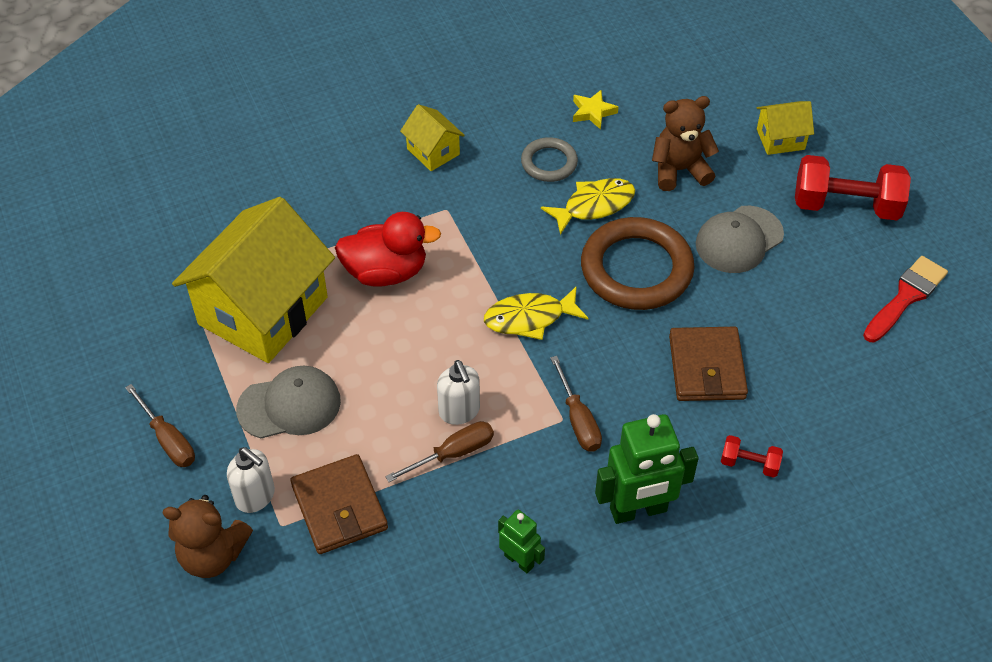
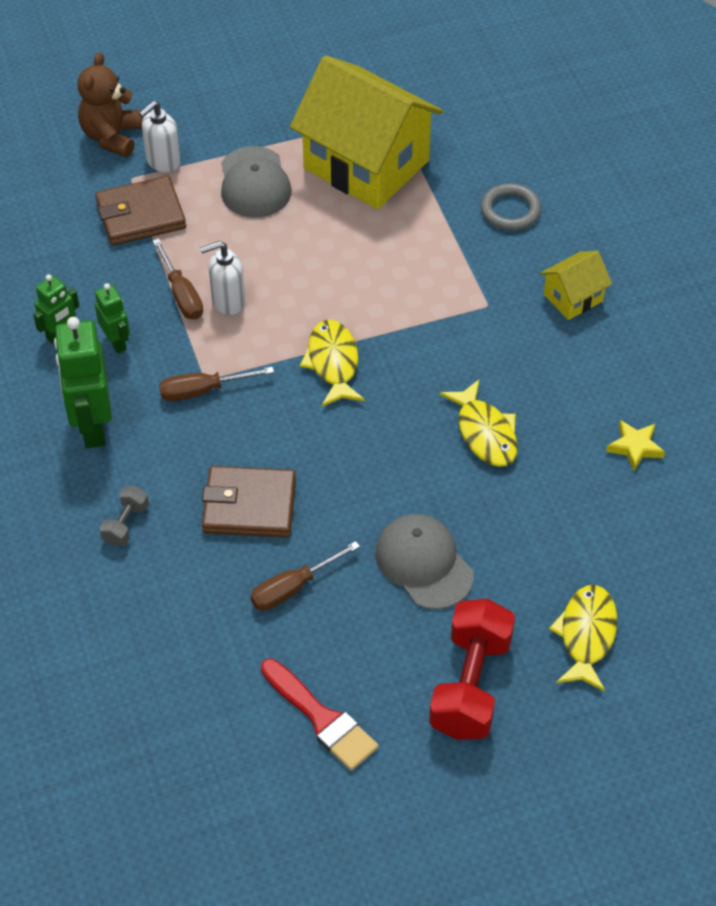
camera: 95 degrees right, 0 degrees up
brown screwdriver [125,384,195,467] -> brown screwdriver moved to [250,541,360,611]
red duck [335,212,441,287] -> none
grey ring [521,137,578,182] -> grey ring moved to [481,183,541,230]
brown ring [581,217,694,310] -> none
brown teddy bear [652,96,719,191] -> none
red dumbbell [721,435,783,478] -> grey dumbbell [100,486,149,546]
yellow house [757,101,814,155] -> yellow fish [549,585,618,692]
none -> green robot [95,283,130,354]

